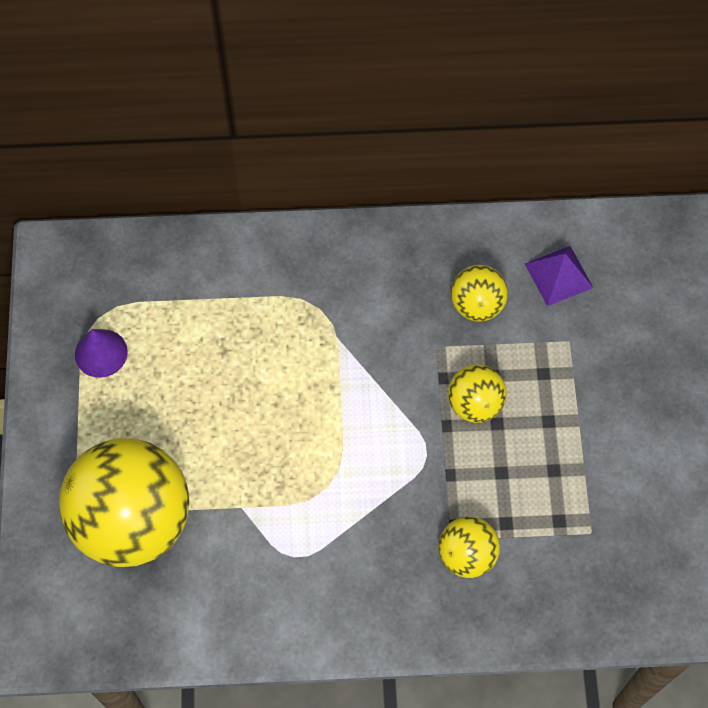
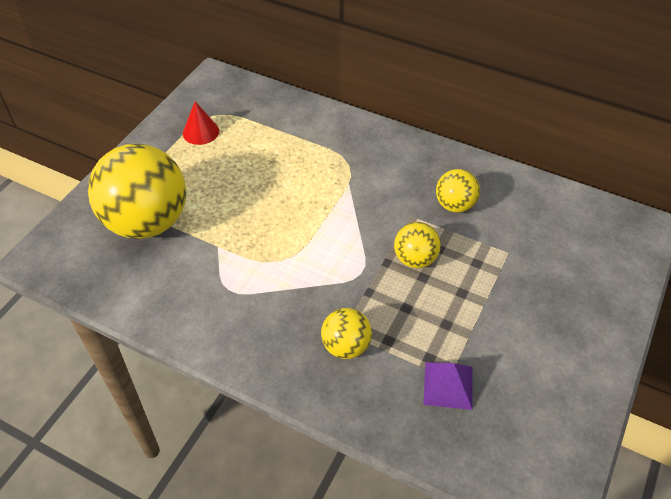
camera: 30 degrees right, 15 degrees down
purple cone [75,329,128,378] -> red cone [183,101,219,145]
purple pyramid [525,246,593,306] -> purple pyramid moved to [423,362,473,410]

